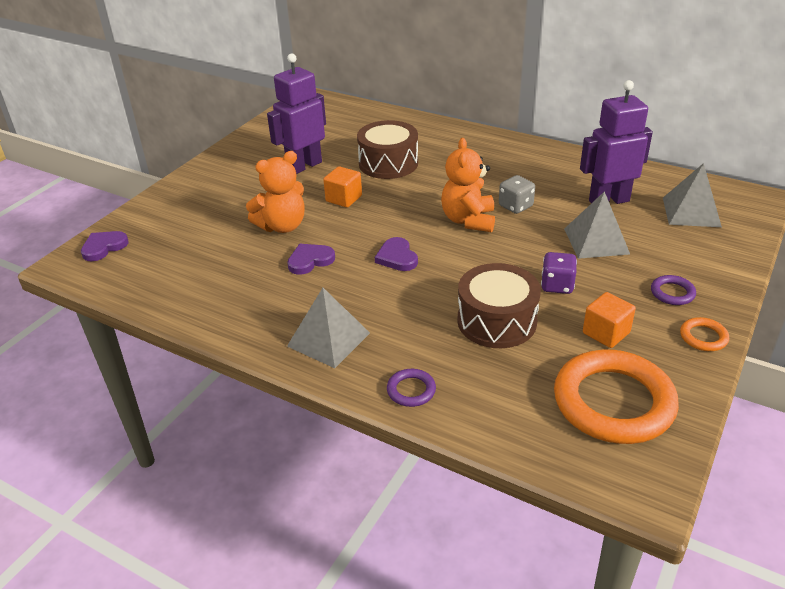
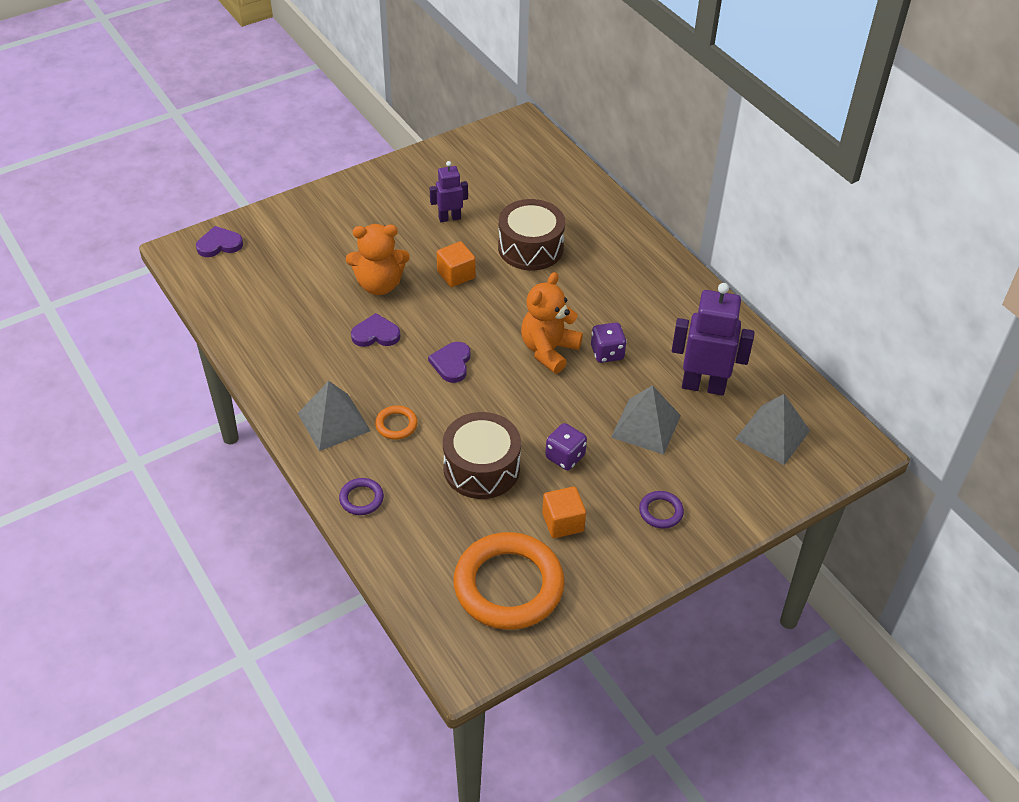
camera: 25 degrees right, 10 degrees up
purple robot [267,53,326,174] -> purple robot [430,161,468,222], size x0.57
grey dice [499,175,535,214] -> purple dice [591,322,627,363]
orange ring [680,317,729,351] -> orange ring moved to [375,405,418,440]

